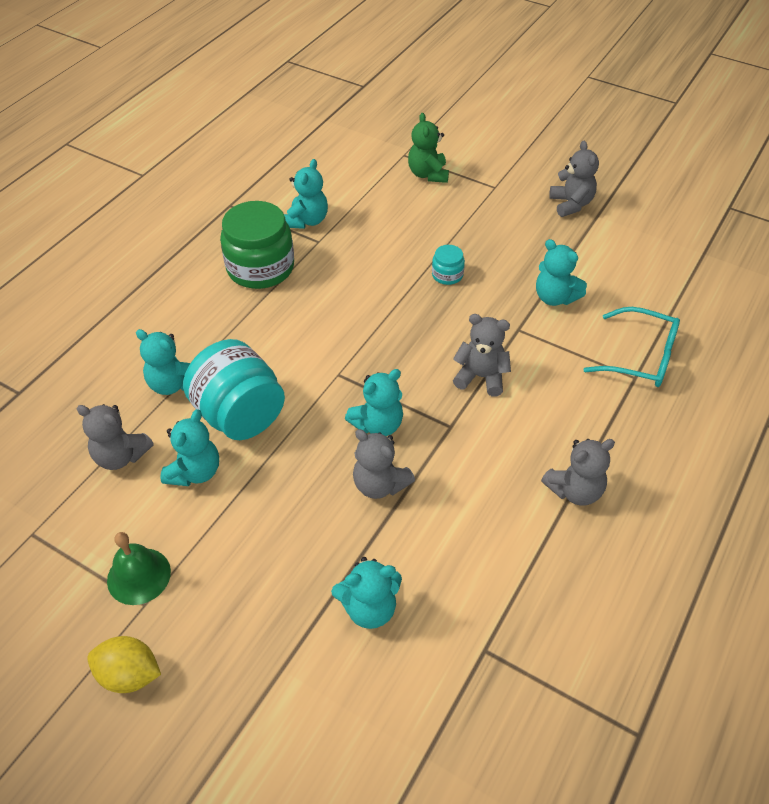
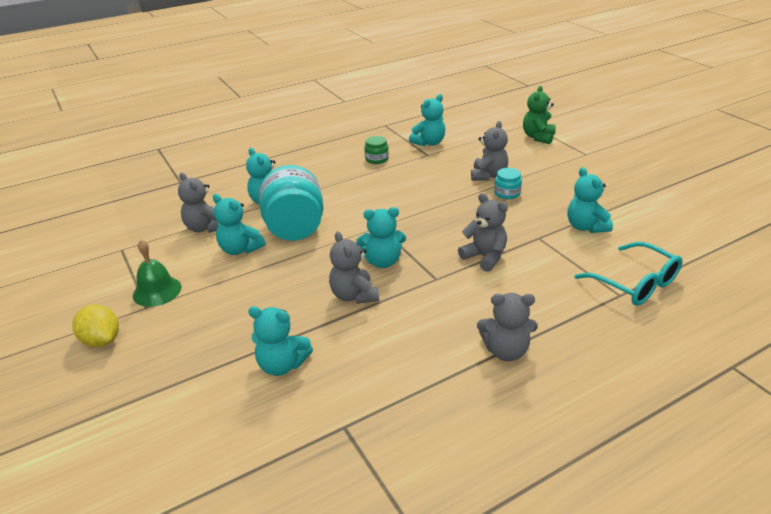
camera: 30 degrees right, 15 degrees down
turquoise teddy bear [160,409,219,486] -> turquoise teddy bear turned 75 degrees clockwise [213,194,266,255]
green jar [220,201,294,289] -> green jar [364,136,389,164], size x0.46
grey teddy bear [549,141,599,217] -> grey teddy bear moved to [471,121,508,181]

